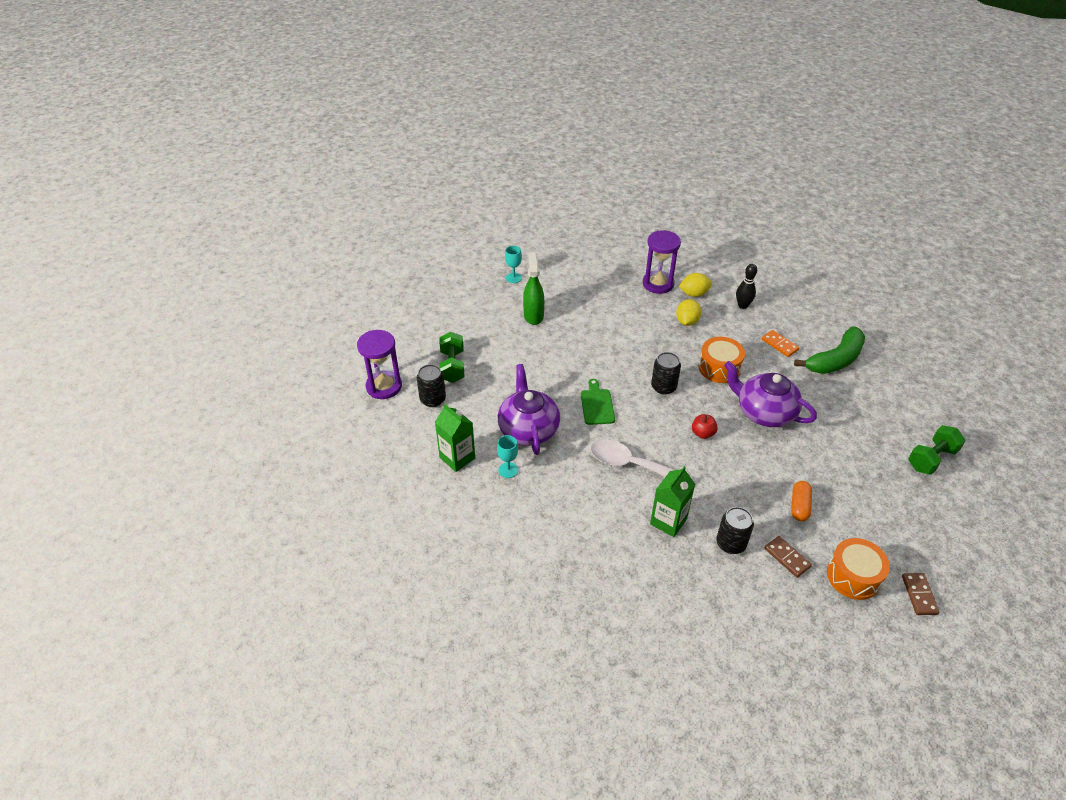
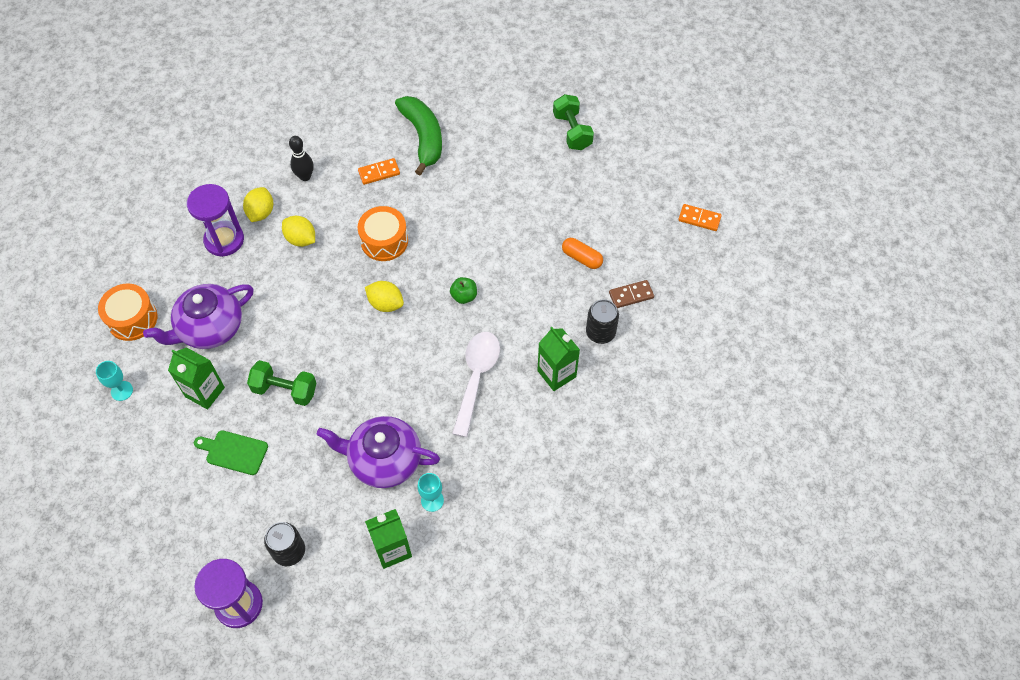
camera: 70 degrees left, 15 degrees up
green dumbbell [439,332,464,383] -> green dumbbell moved to [247,360,316,406]
green spray bottle [523,252,544,325] -> green carton [168,347,225,410]
green cutting board [581,379,615,425] -> green cutting board moved to [194,430,268,475]
white spoon [590,440,693,479] -> white spoon turned 150 degrees clockwise [452,332,500,437]
black can [651,352,681,395] -> yellow lemon [365,281,404,312]
red apple [692,414,718,439] -> green apple [450,277,477,304]
purple teapot [724,361,817,427] -> purple teapot moved to [143,284,254,349]
orange drum [827,538,890,600] -> orange drum moved to [98,283,157,341]
brown domino [902,573,940,615] -> orange domino [678,204,722,231]

